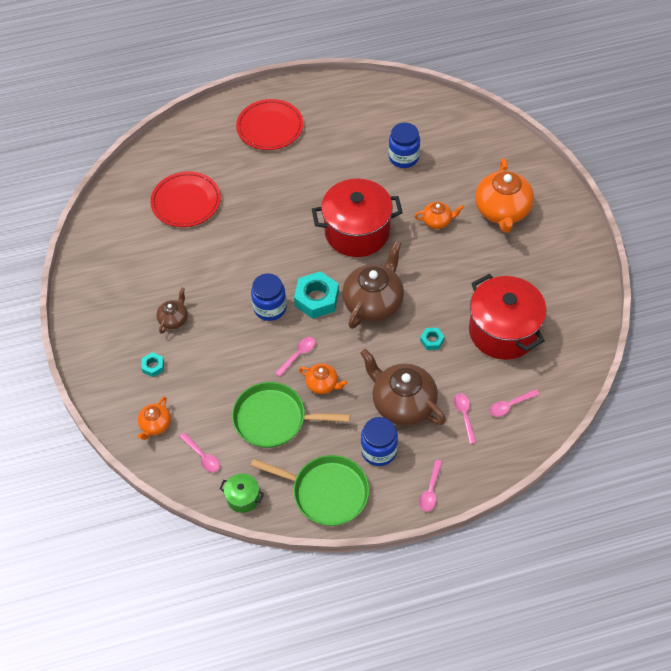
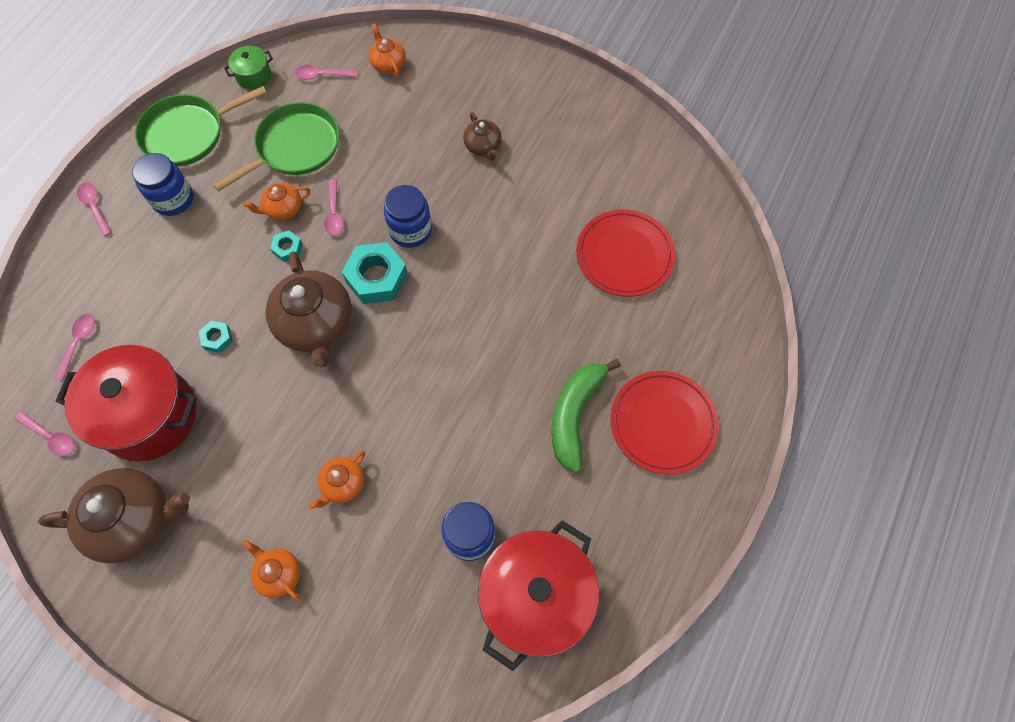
camera: 130 degrees right, 10 degrees up
turquoise nut [141,352,164,377] -> turquoise nut moved to [270,231,303,262]
red pot [312,178,403,257] -> red pot moved to [478,520,599,671]
brown teapot [360,349,446,426] -> brown teapot moved to [38,468,190,563]
pink spoon [454,393,476,444] -> pink spoon moved to [15,411,75,456]
orange teapot [475,158,534,233] -> orange teapot [242,539,300,601], size x0.51
none -> green banana [552,359,621,473]

